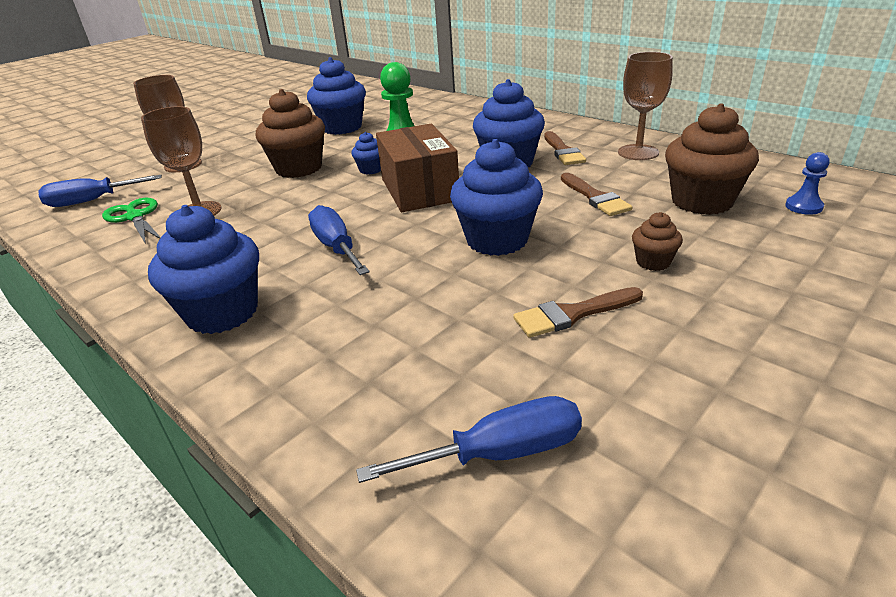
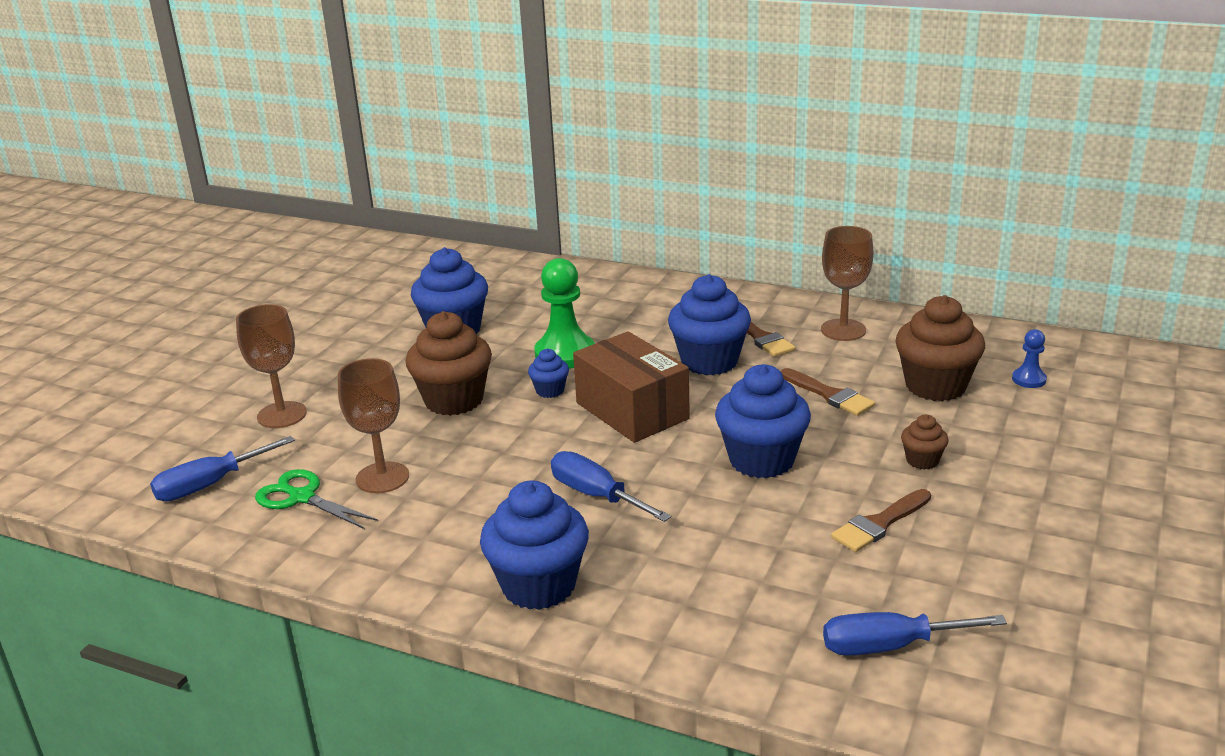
camera: 20 degrees left, 5 degrees down
blue screwdriver [356,396,582,483] -> blue screwdriver turned 150 degrees counterclockwise [823,612,1007,656]

